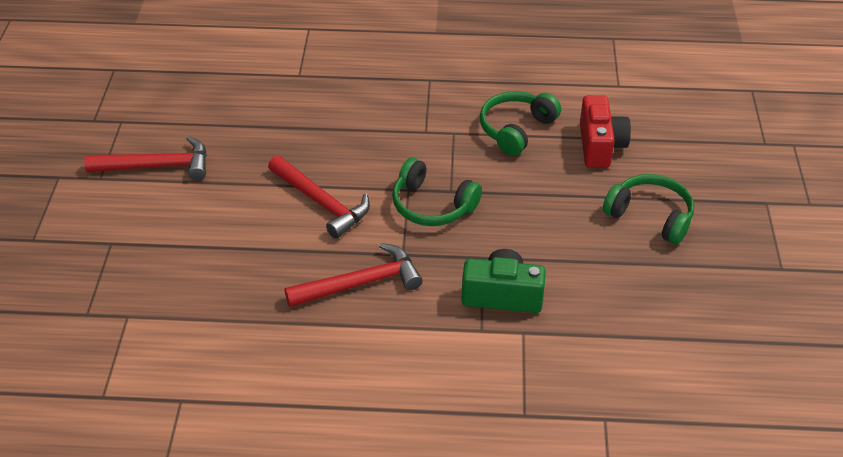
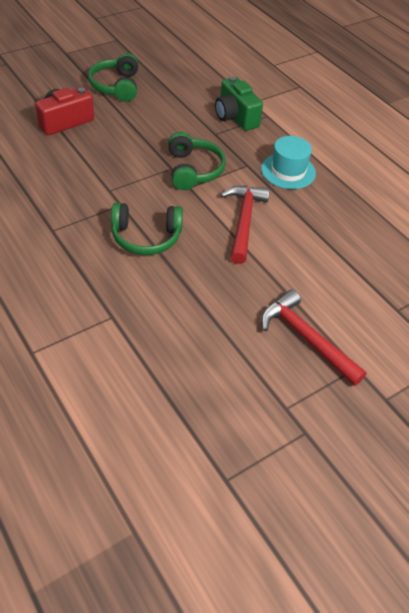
camera: 130 degrees left, 5 degrees up
red hammer [284,243,423,307] -> turquoise hat [261,136,316,189]
green headphones [480,91,561,156] -> green headphones moved to [111,203,183,255]

